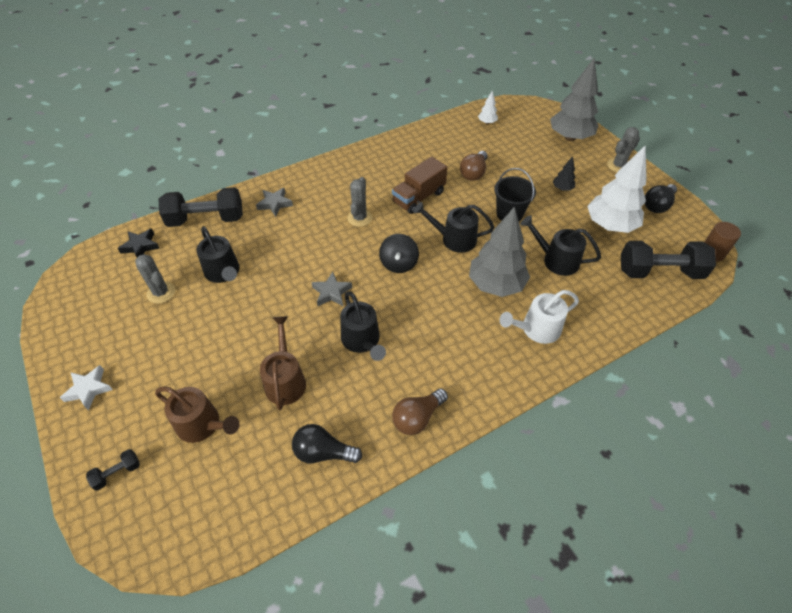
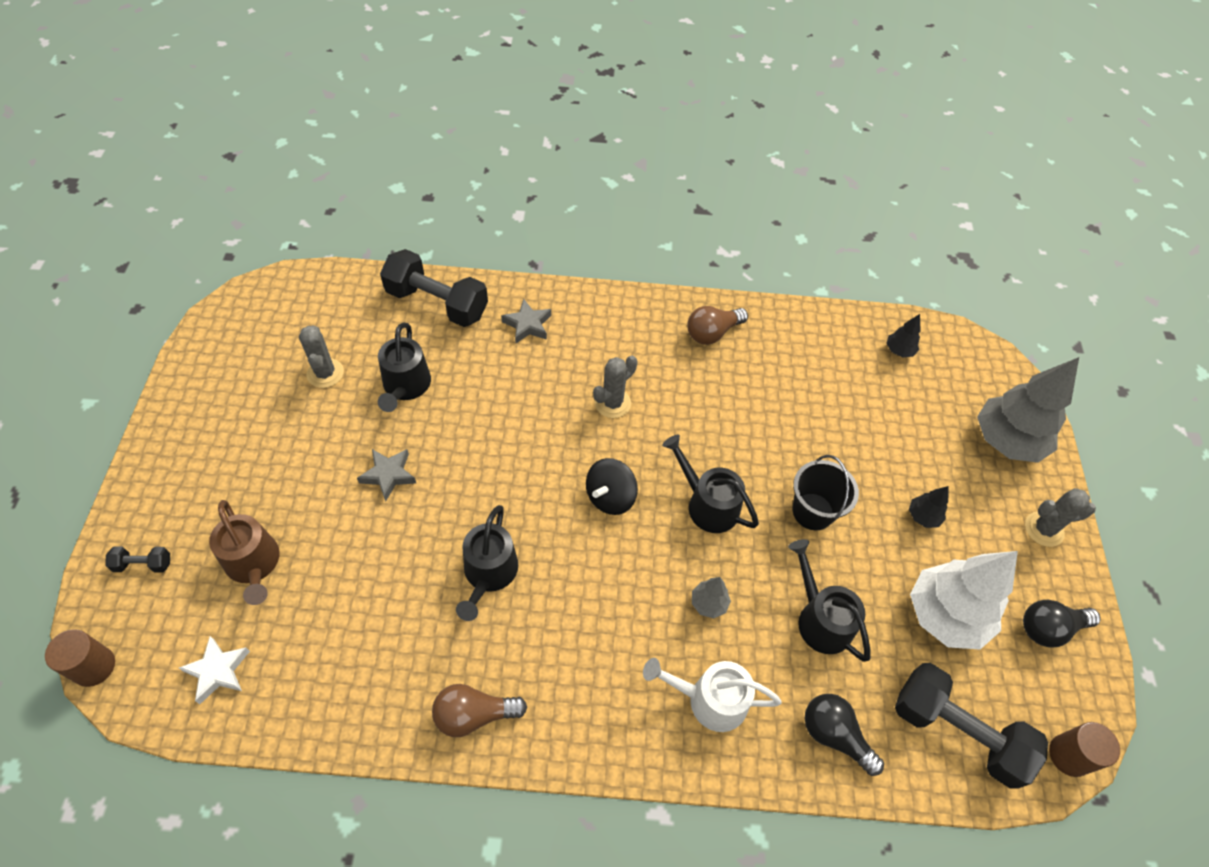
camera: 30 degrees right, 5 degrees up
white star [60,365,113,410] -> white star moved to [179,636,250,704]
black star [117,228,160,258] -> none
brown watering can [260,316,306,410] -> none
black light bulb [292,424,362,463] -> black light bulb moved to [804,694,884,776]
grey star [311,272,352,306] -> grey star moved to [357,449,416,502]
brown truck [392,157,447,214] -> none
brown light bulb [460,151,488,181] -> brown light bulb moved to [687,306,748,345]
grey tree [469,206,530,297] -> grey tree [692,577,731,619], size x0.44
white tree [478,91,498,124] -> black tree [886,314,921,358]
none -> brown cylinder [45,629,115,687]

